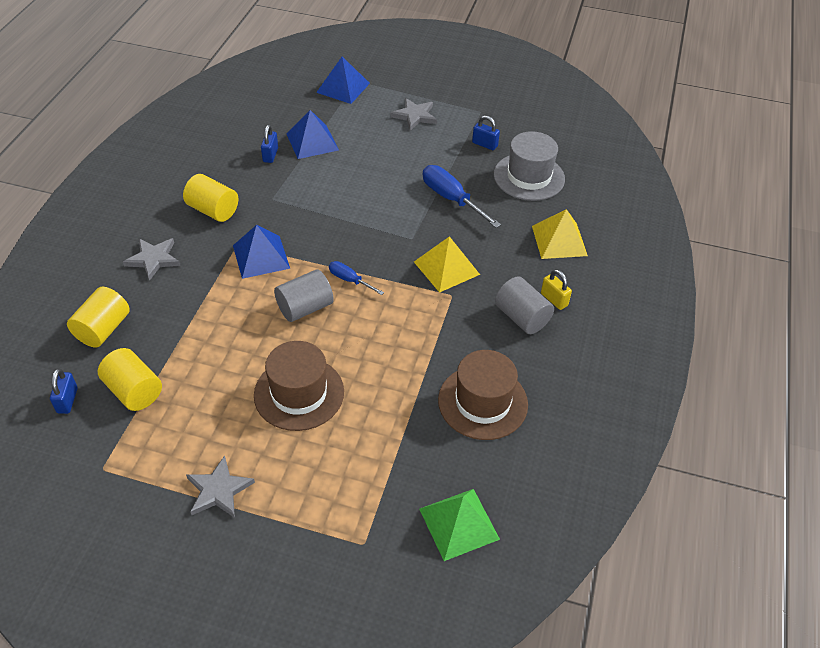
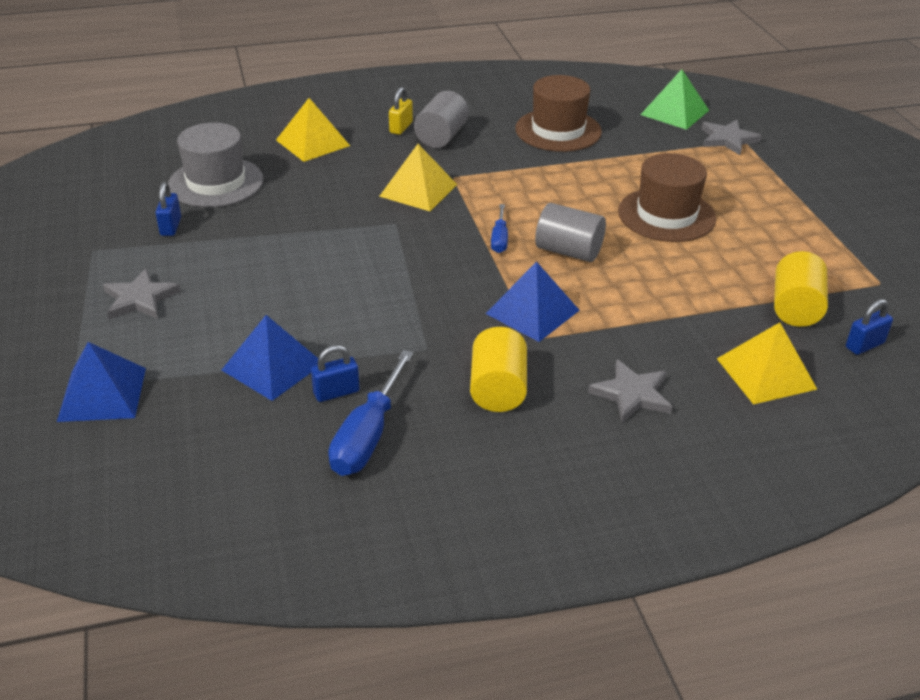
camera: 120 degrees left, 10 degrees down
yellow cylinder [67,287,130,347] -> yellow pyramid [717,322,817,404]
grey star [186,456,255,518] -> grey star moved to [701,120,762,155]
blue screwdriver [423,165,501,228] -> blue screwdriver moved to [328,350,413,476]

